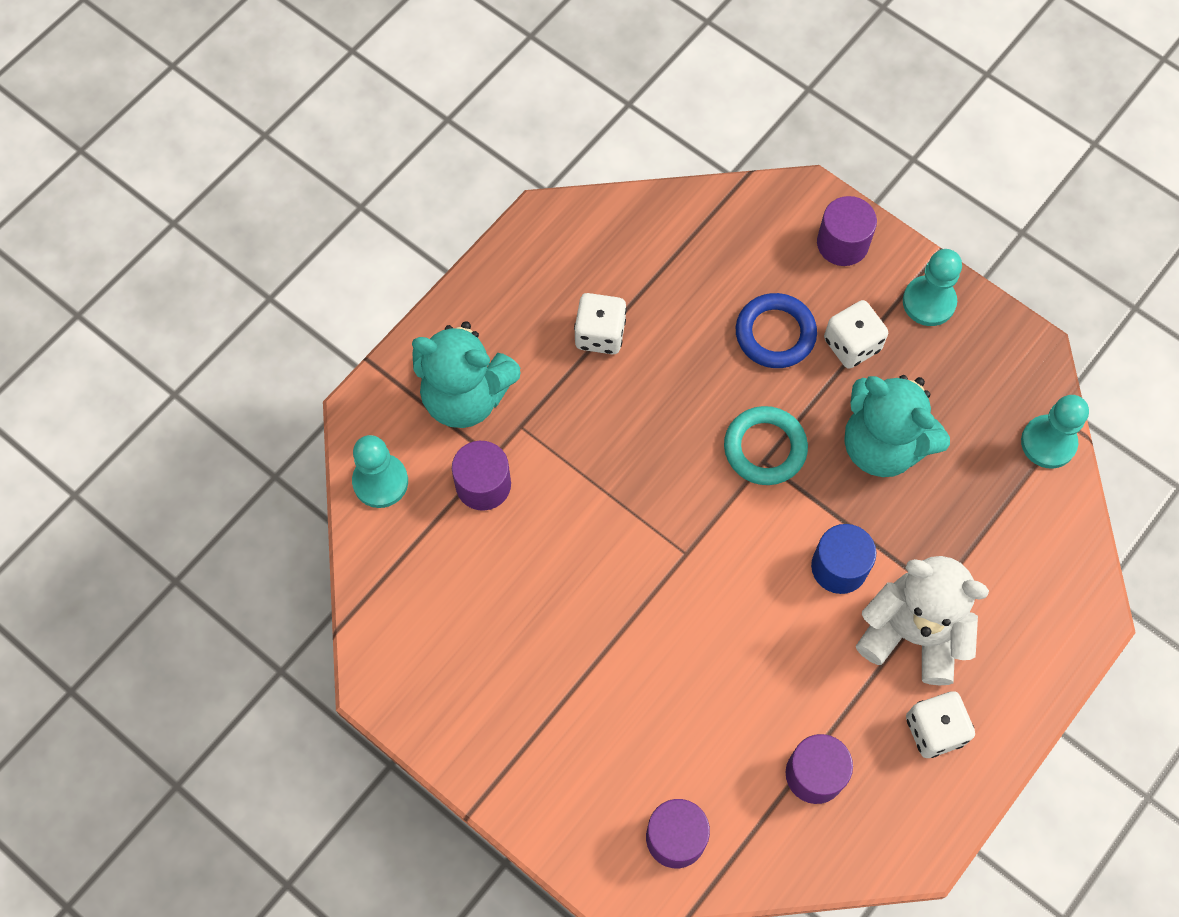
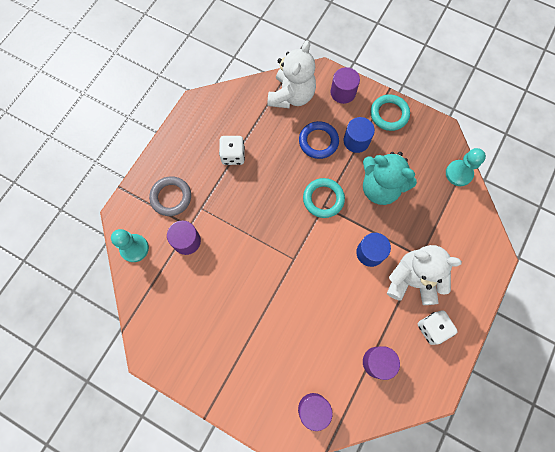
camera: 10 degrees left, 5 degrees up
turquoise teddy bear [412,321,521,428] -> grey ring [149,176,191,216]
white dice [824,300,888,369] -> blue cylinder [343,117,375,153]
turquoise pawn [903,249,962,326] -> turquoise ring [370,94,410,131]
none -> white teddy bear [268,40,316,108]

